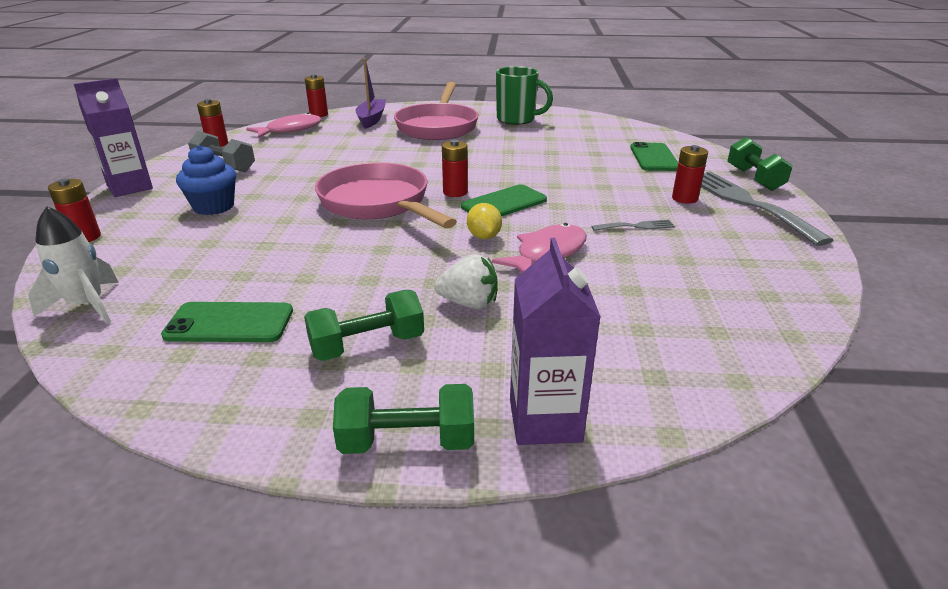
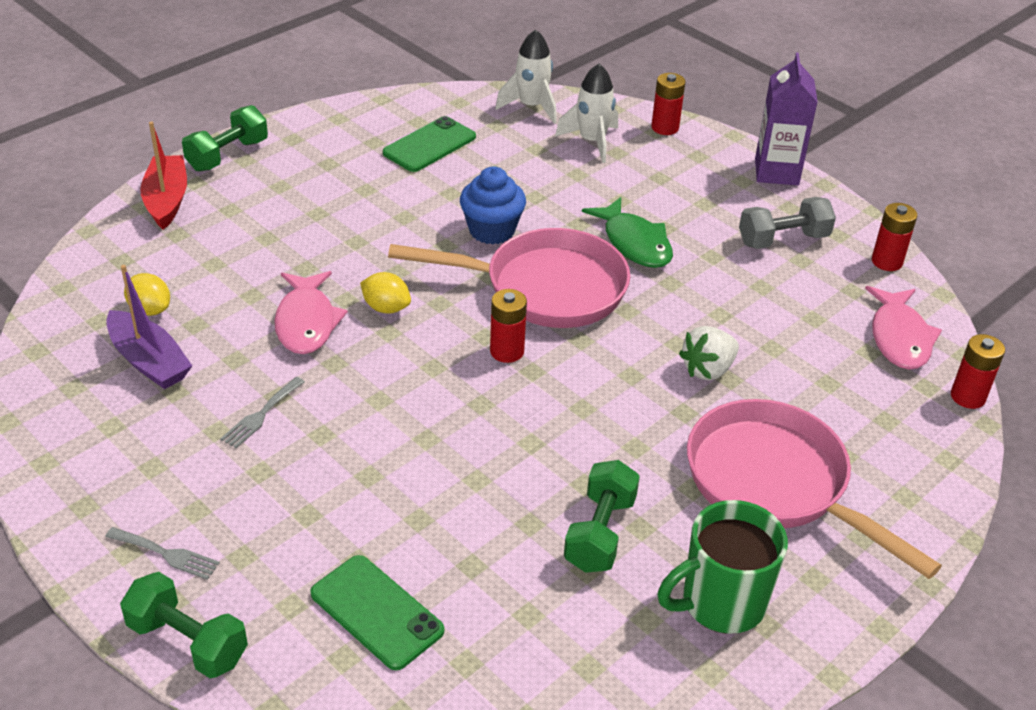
camera: 130 degrees right, 10 degrees up
blue cupcake [176,145,236,215] -> blue cupcake moved to [460,167,526,245]
green dumbbell [304,290,424,361] -> green dumbbell moved to [564,460,640,573]
purple boat [356,58,386,129] -> purple boat moved to [106,265,192,389]
white strawberry [435,254,498,309] -> white strawberry moved to [679,326,739,381]
green phone [461,184,547,217] -> none
purple carton [510,238,601,445] -> red boat [140,121,187,230]
red battery [672,145,708,204] -> none
grey fork [701,171,833,246] -> grey fork [105,527,220,580], size x0.44
none -> yellow lemon [124,273,170,316]
none -> white rocket [555,64,618,163]
none -> green fish [582,197,673,268]

